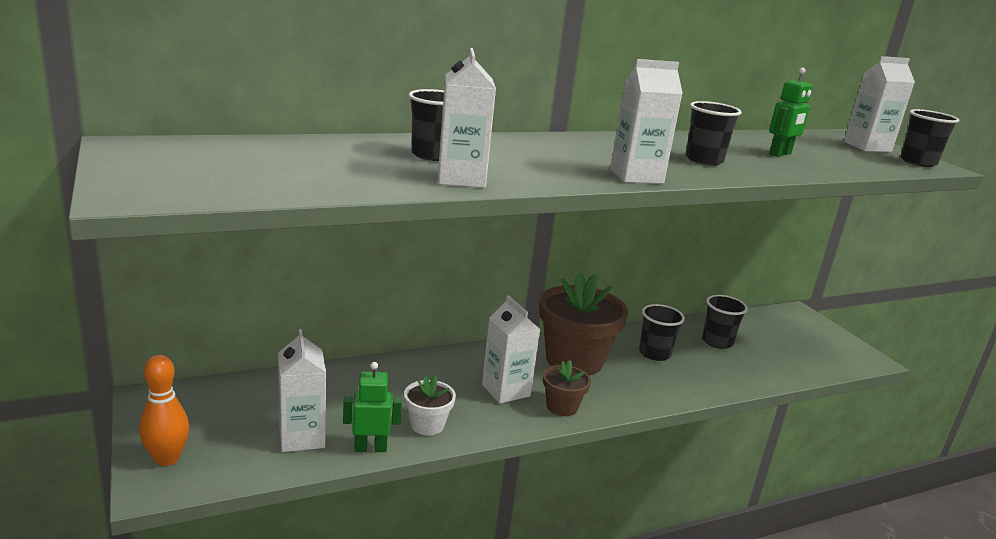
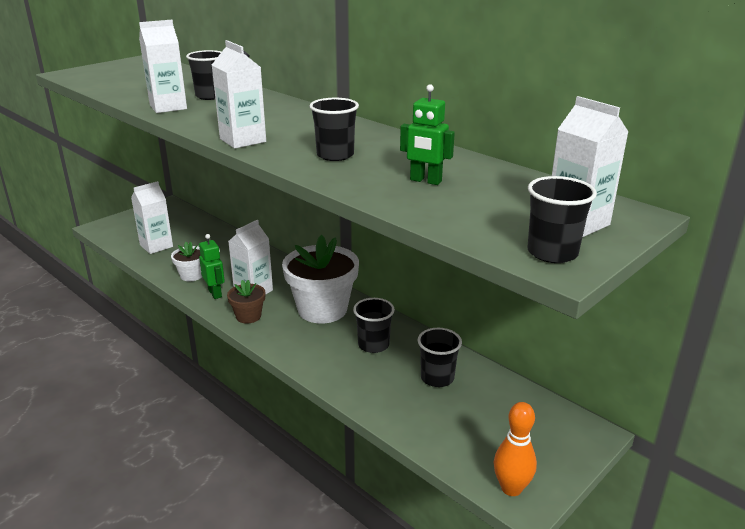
camera: 70 degrees right, 5 degrees up
orange bowling pin [139,354,189,466] -> orange bowling pin moved to [494,402,537,496]
green robot [343,362,402,452] -> green robot moved to [199,234,225,299]
brown flower pot [539,272,628,376] -> white flower pot [282,235,359,323]

